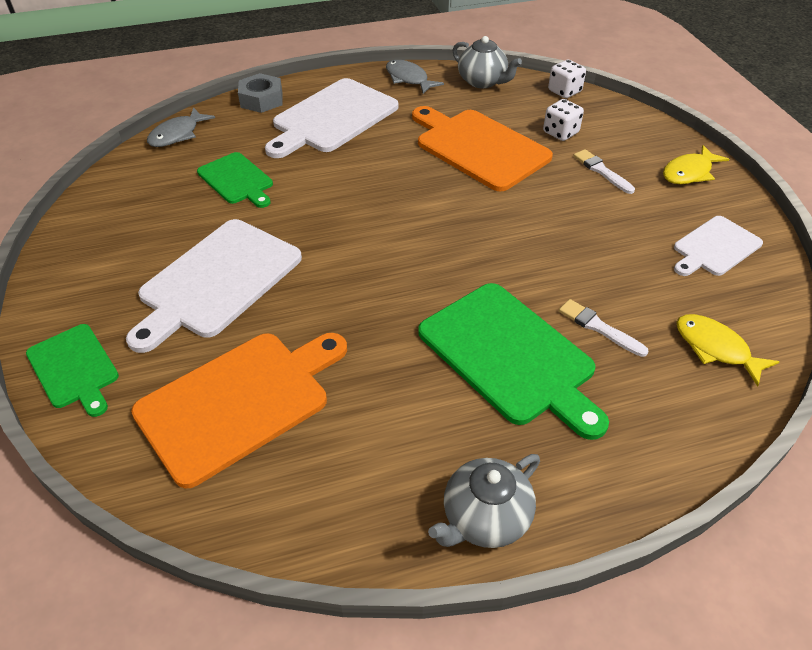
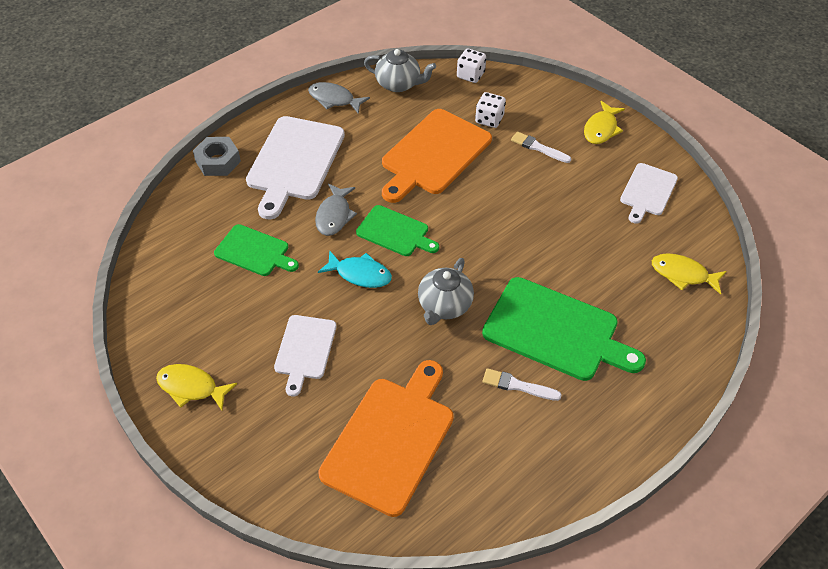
camera: 25 degrees left, 5 degrees up
green cutting board [26,324,119,417] -> green cutting board moved to [356,205,439,256]
white cutting board [126,219,302,353] -> white cutting board [274,315,337,397], size x0.58
grey fish [147,107,215,147] -> grey fish moved to [315,183,357,236]
orange cutting board [412,106,553,192] -> orange cutting board turned 75 degrees counterclockwise [382,109,492,203]
grey teapot [428,454,540,548] -> grey teapot moved to [418,258,474,325]
white brush [559,299,649,357] -> white brush moved to [482,368,562,401]
none -> yellow fish [156,364,237,410]
none -> turquoise fish [318,250,392,288]

